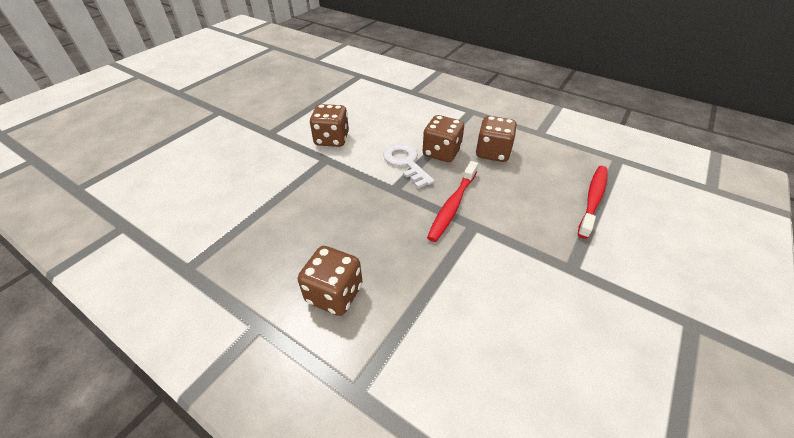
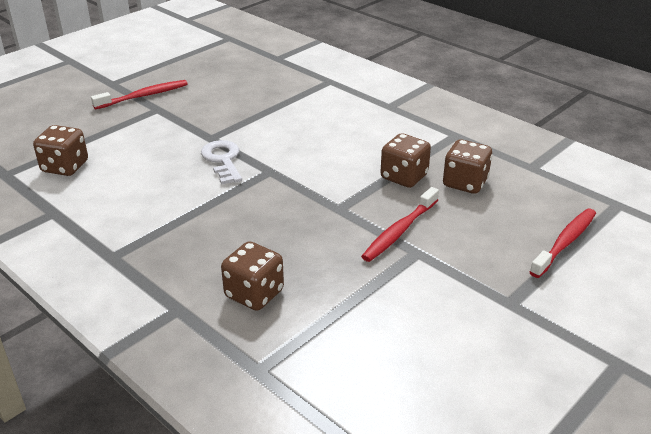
camera: 10 degrees right, 10 degrees down
brown dice [310,104,349,147] -> brown dice moved to [33,125,88,176]
white key [383,143,435,188] -> white key moved to [201,140,242,184]
none -> red toothbrush [91,80,188,110]

